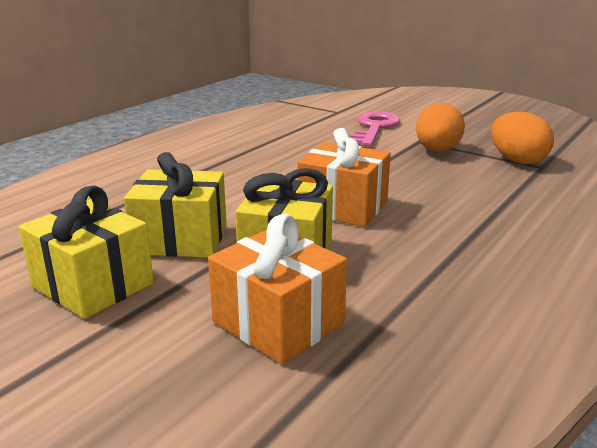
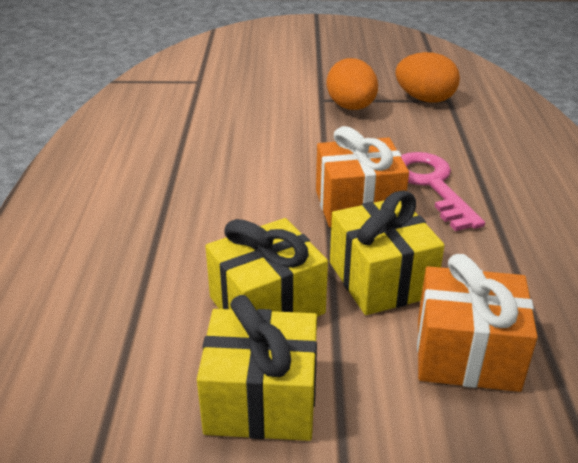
camera: 35 degrees left, 10 degrees up
pink key [350,111,400,146] -> pink key moved to [401,152,485,231]

